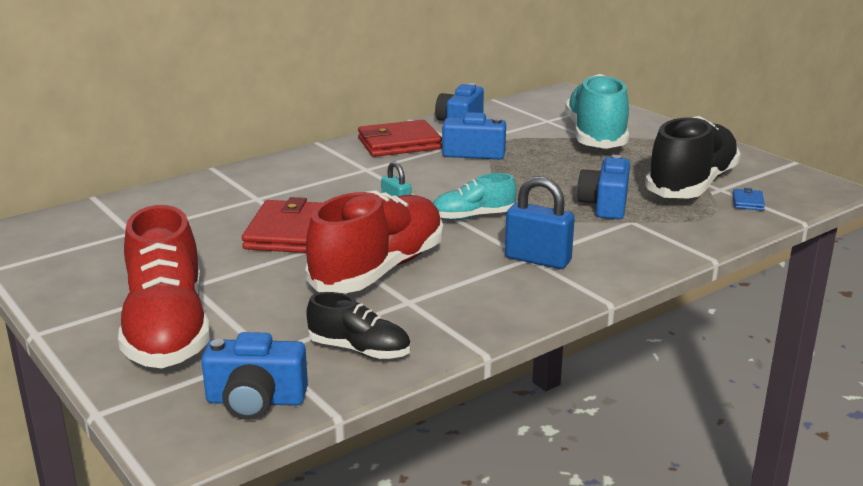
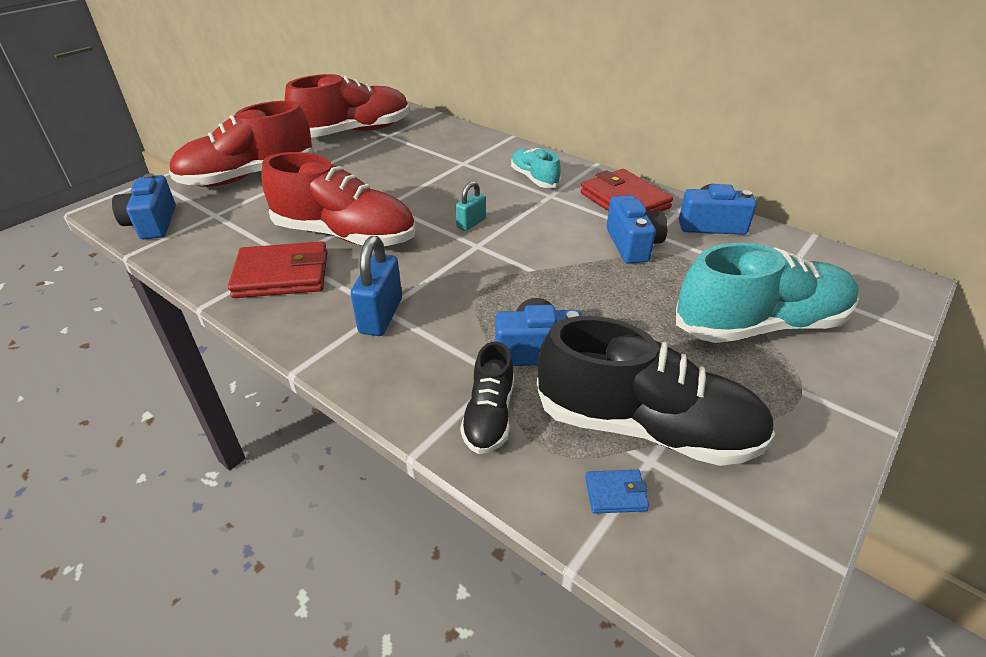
camera: 75 degrees right, 15 degrees up
red wallet [242,197,321,253] -> red wallet moved to [228,242,327,298]
black shoe [306,292,411,359] -> black shoe moved to [460,341,514,454]
turquoise shoe [433,173,517,220] -> turquoise shoe moved to [511,148,561,188]
none -> red shoe [285,74,409,137]

